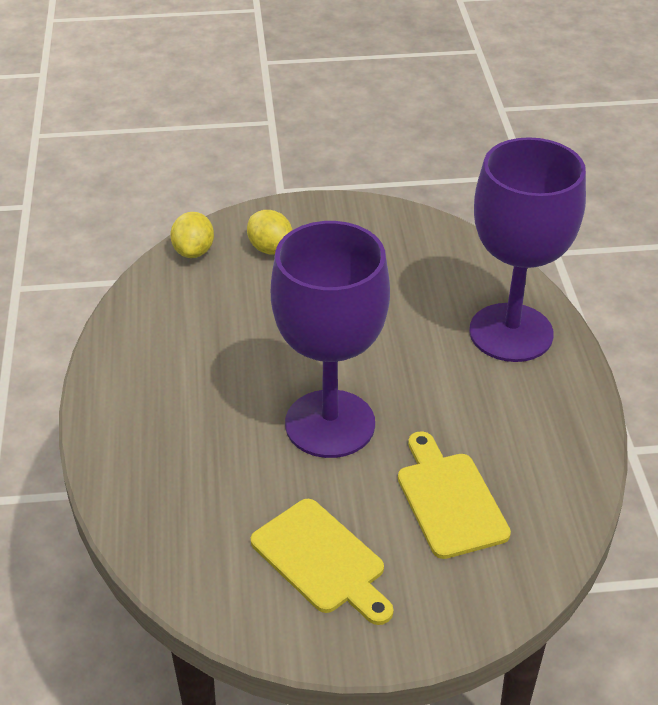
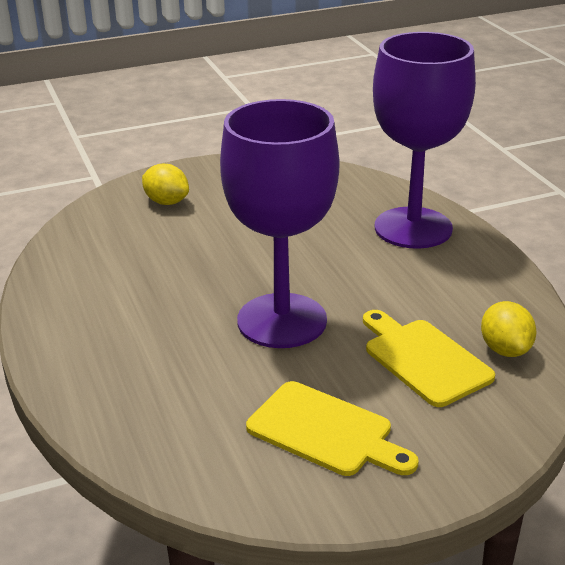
camera: 15 degrees left, 10 degrees down
yellow lemon [170,212,214,258] -> yellow lemon moved to [481,301,537,357]

